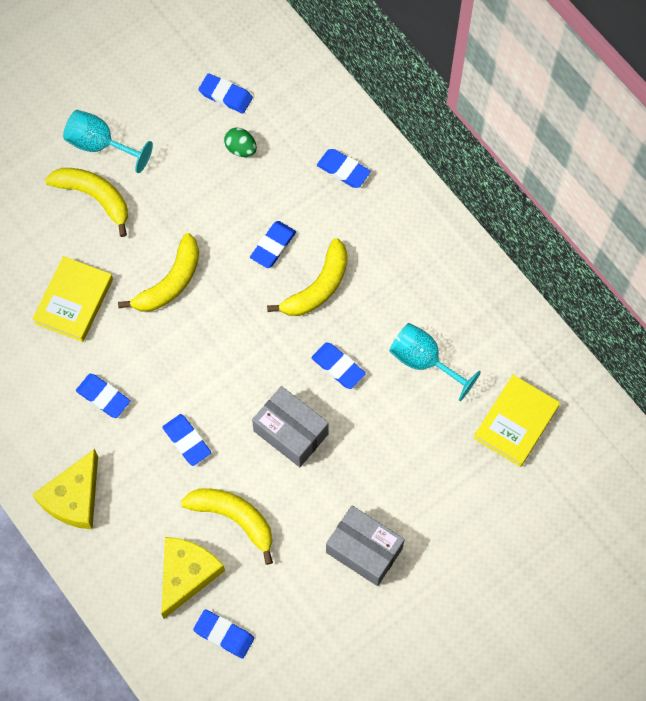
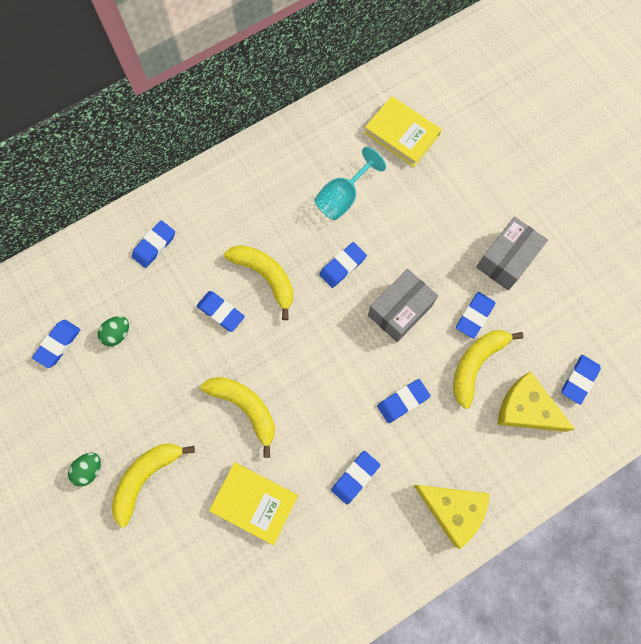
camera: 85 degrees left, 5 degrees up
turquoise goblet [63,110,153,173] -> green egg [68,453,101,487]
none -> blue eraser [456,292,495,339]

